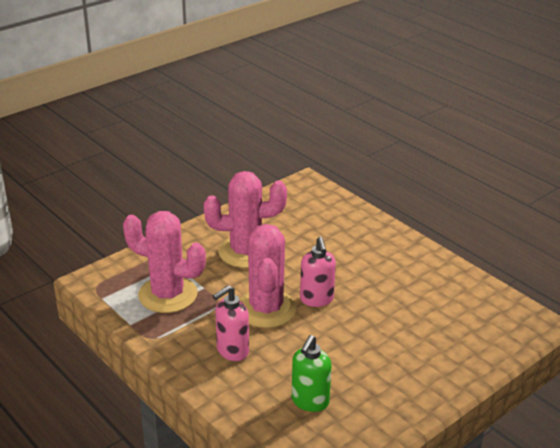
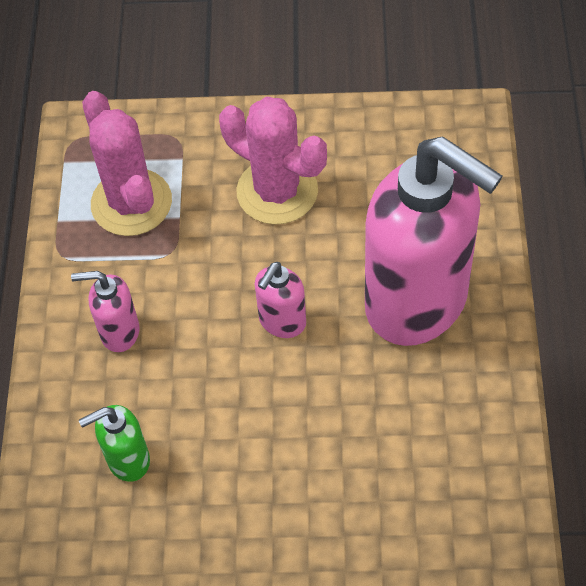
camera: 45 degrees right, 25 degrees up
pink cactus [239,224,296,328] -> none
none -> pink soap dispenser [365,137,503,346]

